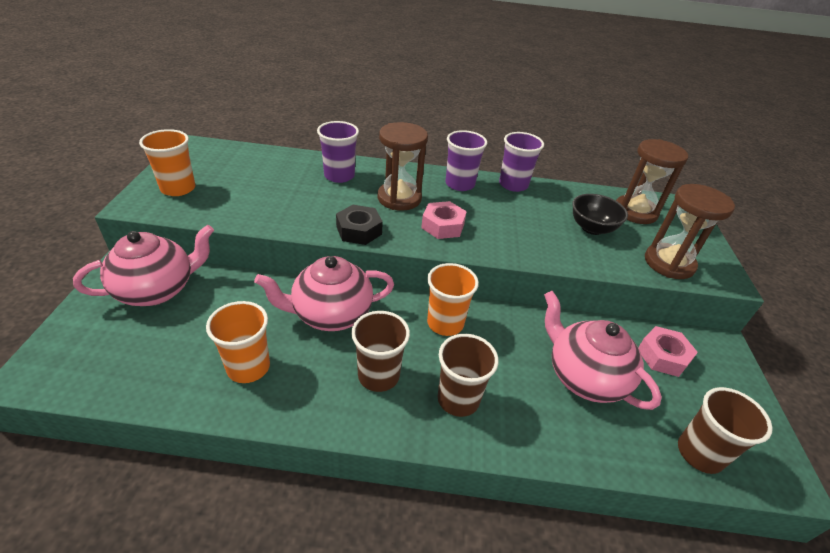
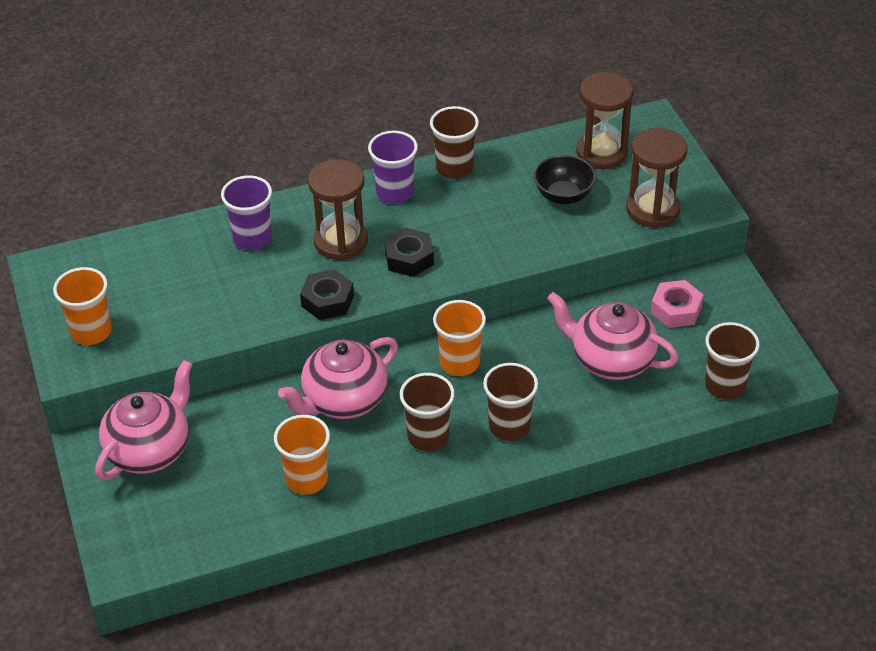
camera: 20 degrees left, 5 degrees up
pink nut [421,201,467,239] -> black nut [384,228,434,277]
purple cup [499,132,544,192] -> brown cup [430,106,479,179]

